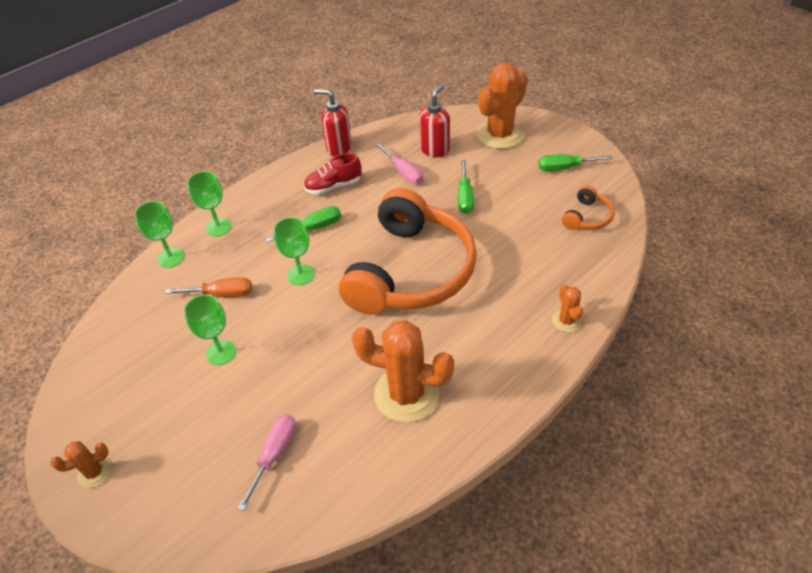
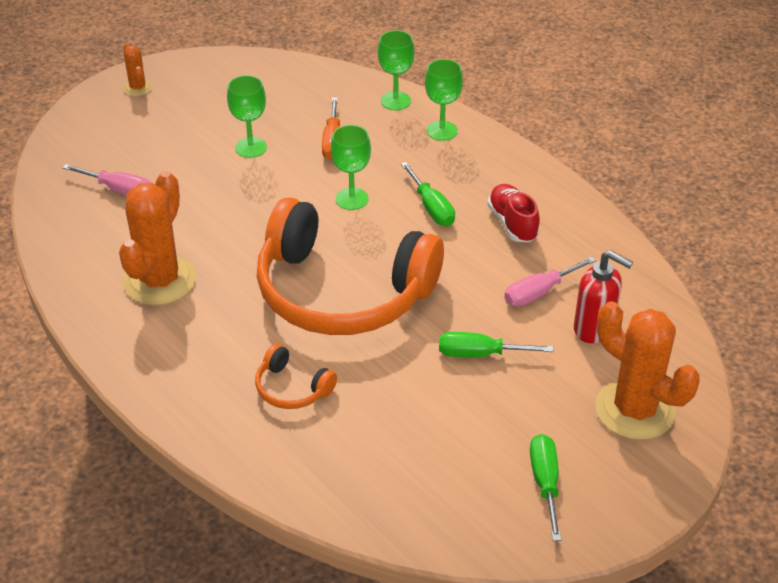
camera: 90 degrees right, 5 degrees down
red soap dispenser [314,89,352,157] -> none
orange cactus [552,284,583,332] -> none
orange headphones [562,186,615,230] -> orange headphones moved to [255,344,337,409]

